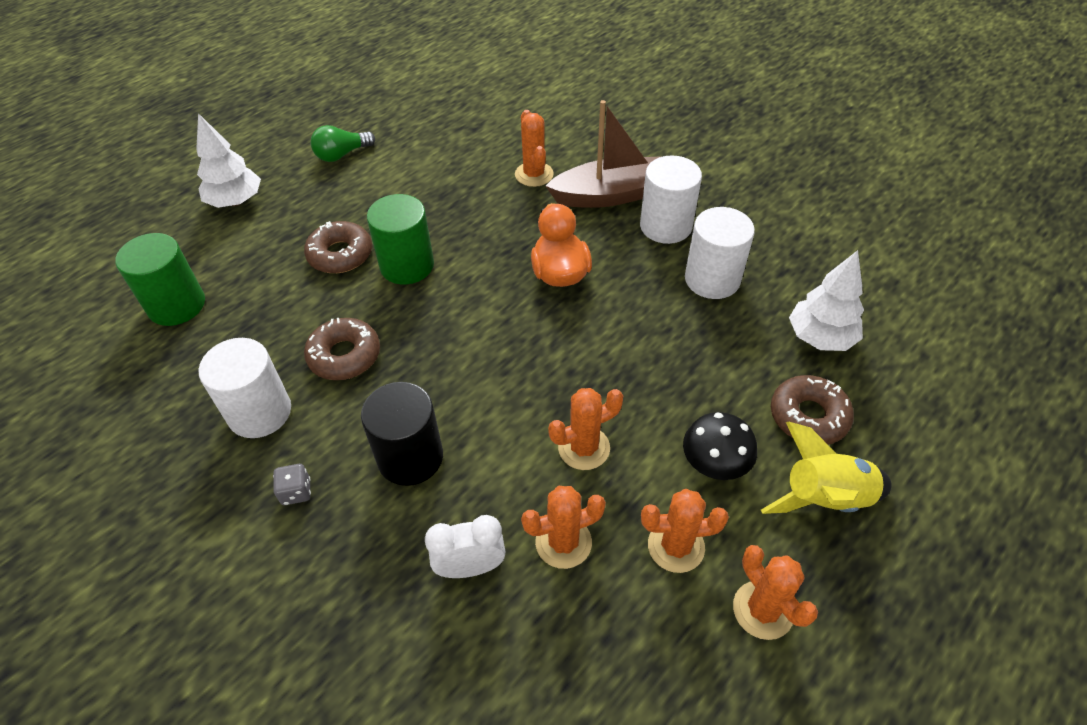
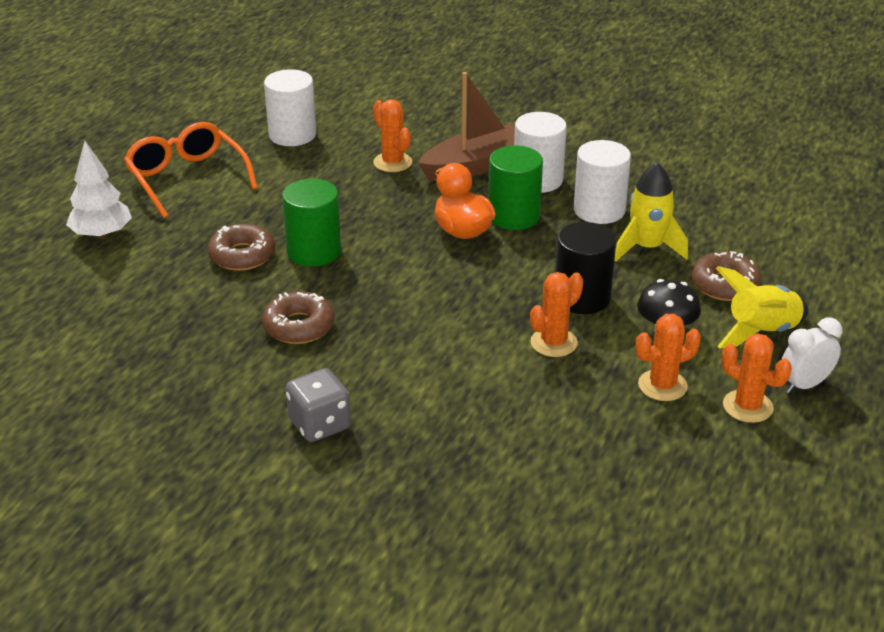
camera: 20 degrees left, 15 degrees down
green cylinder [115,233,205,326] -> green cylinder moved to [488,146,543,230]
white cylinder [199,338,291,438] -> white cylinder moved to [264,69,316,146]
grey dice [273,464,311,505] -> grey dice [286,368,351,442], size x1.79
green light bulb [310,125,375,162] -> orange glasses [124,122,258,218]
black cylinder [361,382,443,486] -> black cylinder moved to [555,222,616,314]
white clock [425,515,505,578] -> white clock moved to [782,317,842,393]
orange cactus [521,486,606,569] -> none
white tree [789,250,864,351] -> none
none -> yellow rocket [614,163,688,262]

